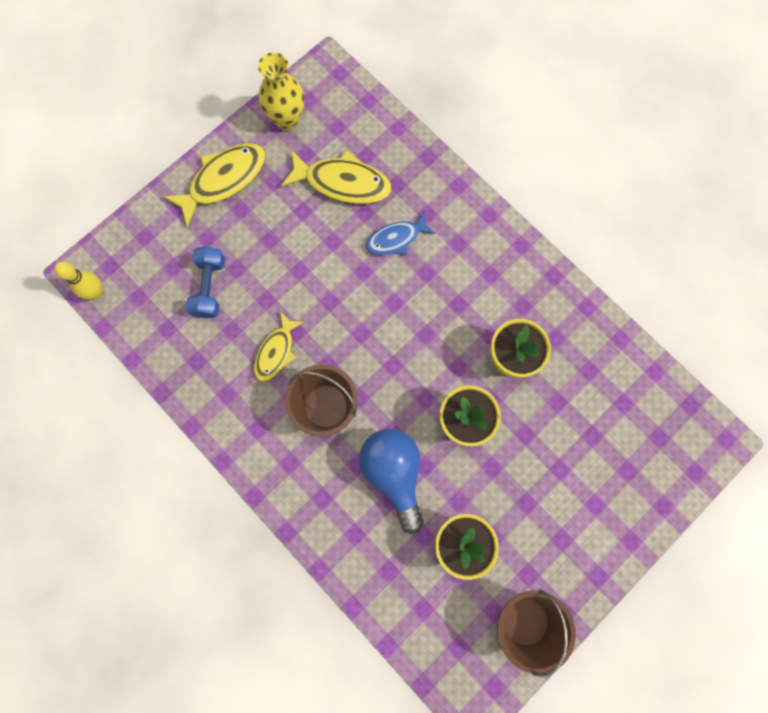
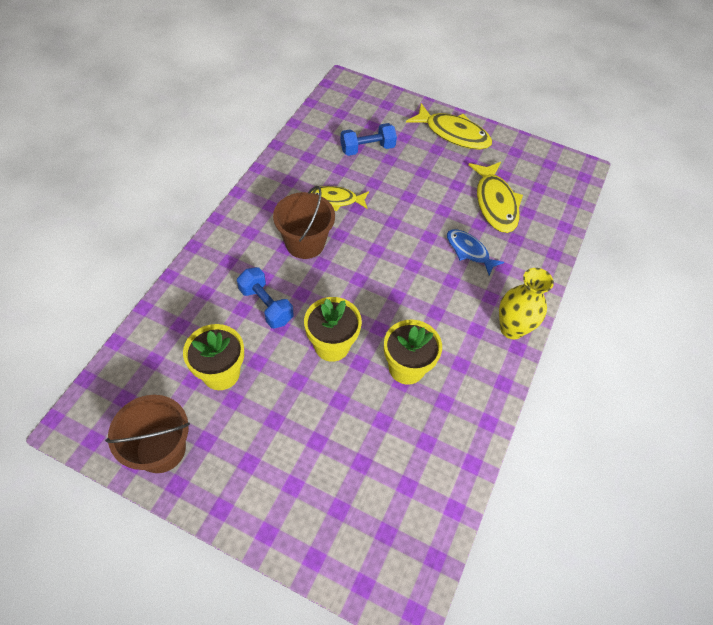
camera: 65 degrees right, 20 degrees down
yellow bowling pin [54,261,103,299] -> none
yellow vase [258,52,304,131] -> yellow vase moved to [499,268,554,339]
blue light bulb [359,429,424,534] -> blue dumbbell [237,267,294,329]

